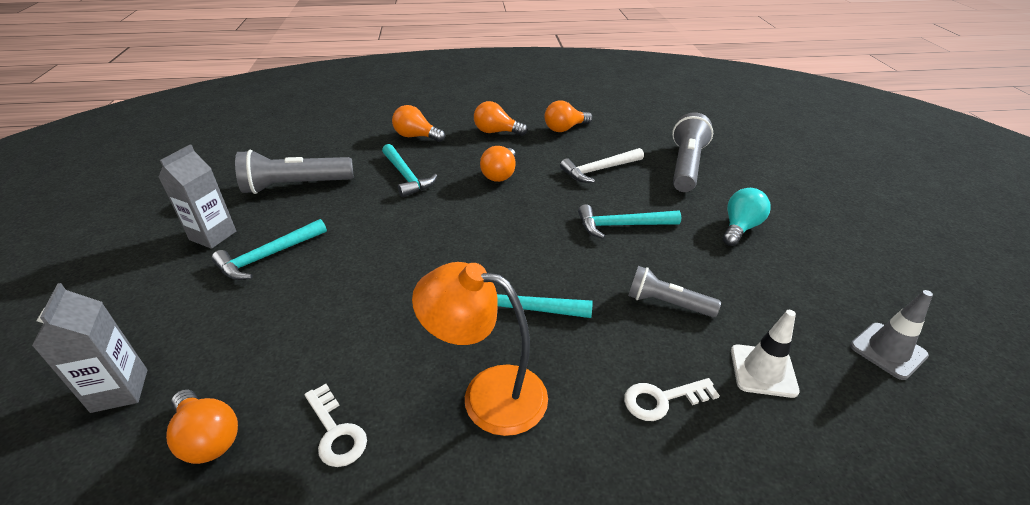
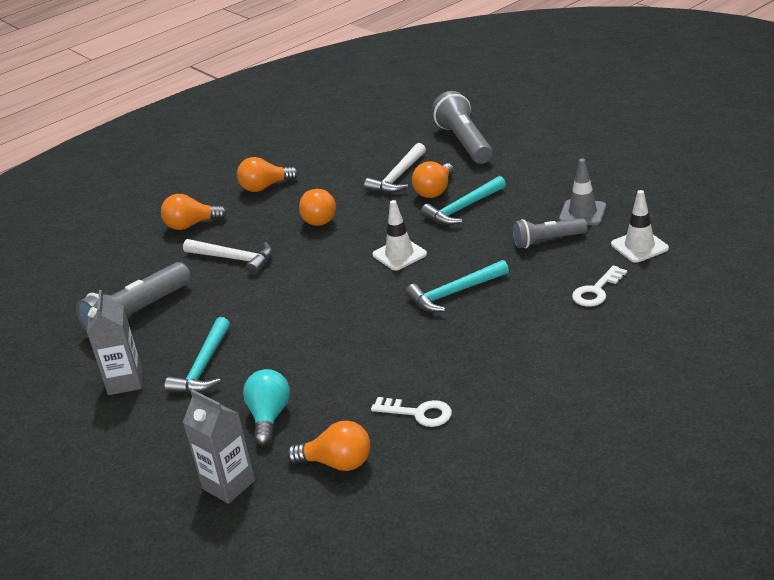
camera: 30 degrees left, 5 degrees down
turquoise hammer [382,144,437,197] -> white hammer [183,239,272,275]
orange lamp [412,262,548,436] -> none
orange light bulb [544,101,592,132] -> orange light bulb moved to [412,161,454,198]
turquoise light bulb [723,188,771,246] -> turquoise light bulb moved to [243,369,290,446]
grey traffic cone [850,290,933,380] -> grey traffic cone moved to [559,159,606,225]
none -> white traffic cone [372,200,427,271]

